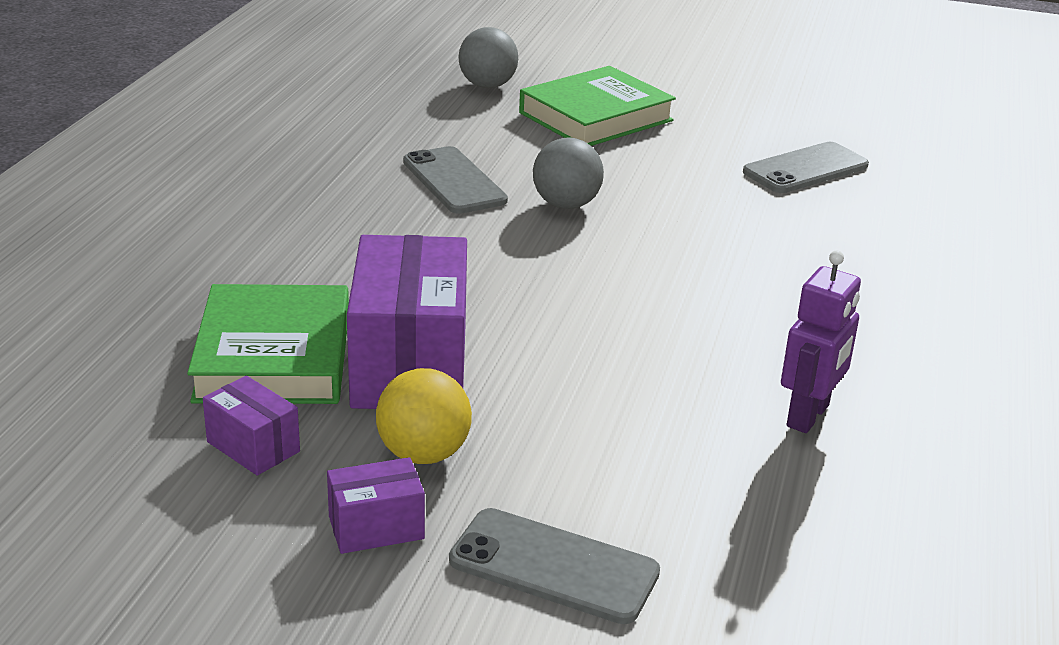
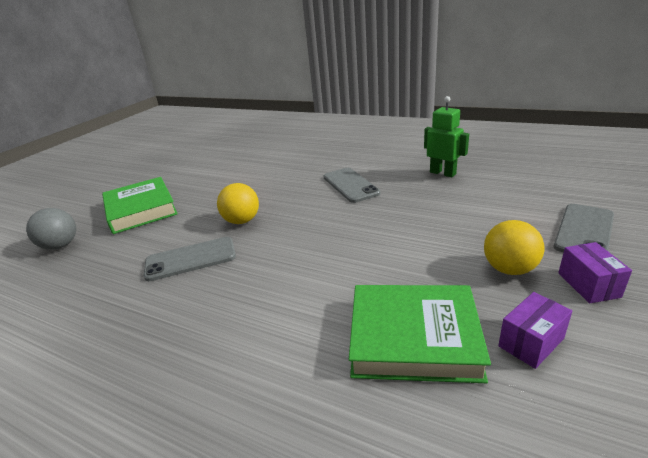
camera: 75 degrees left, 0 degrees up
purple box [347,235,467,409] -> none
grey ball [533,137,604,209] -> yellow ball [217,183,259,224]
grey phone [743,142,869,193] -> grey phone moved to [324,168,381,203]
purple robot [781,251,861,433] -> green robot [424,96,469,177]

